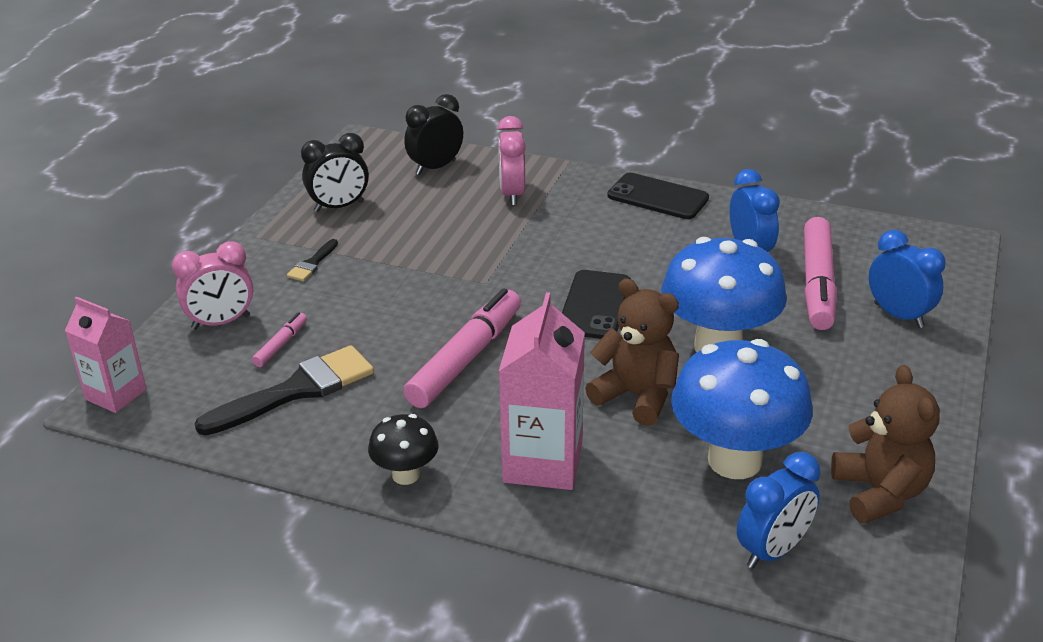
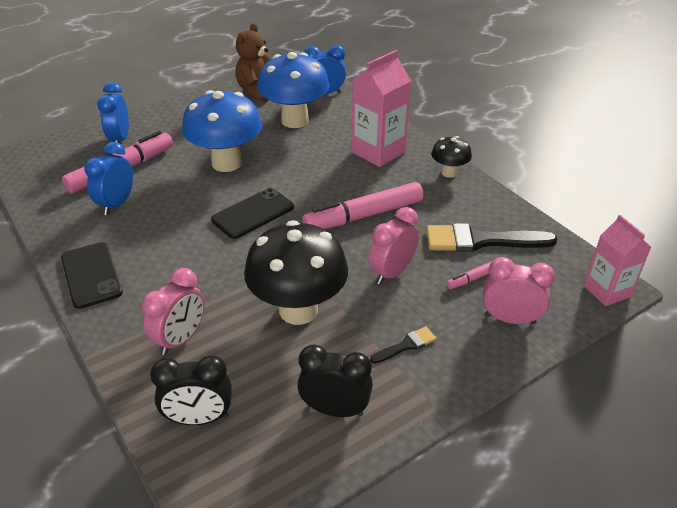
camera: 145 degrees left, 5 degrees up
brown teddy bear [585,278,679,426] -> none
none -> black mushroom [244,220,348,325]
none -> pink clock [368,207,419,284]

